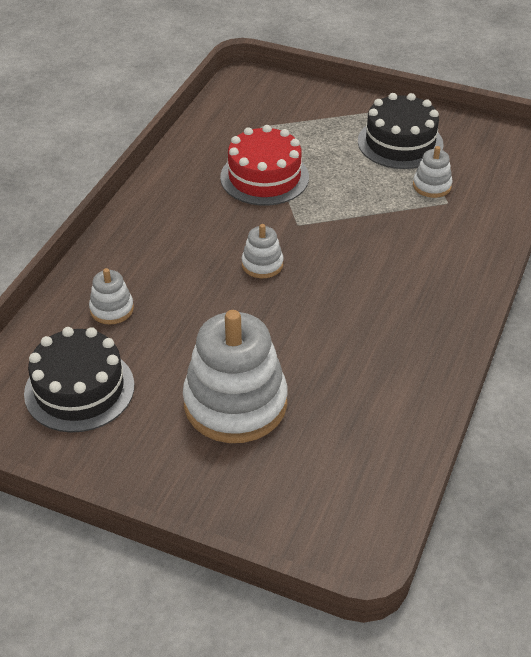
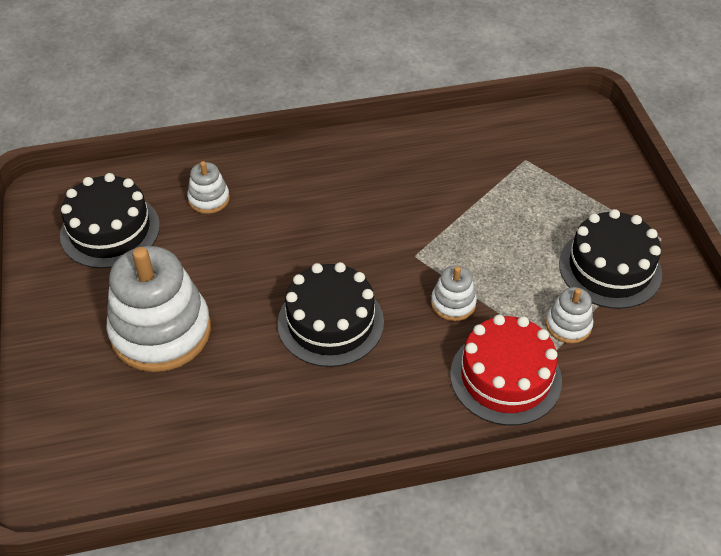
camera: 55 degrees right, 5 degrees up
red cake [220,125,309,206] -> red cake moved to [450,315,562,426]
white stacking toy [241,224,284,278] -> white stacking toy moved to [431,265,477,321]
none -> black cake [278,262,384,367]

